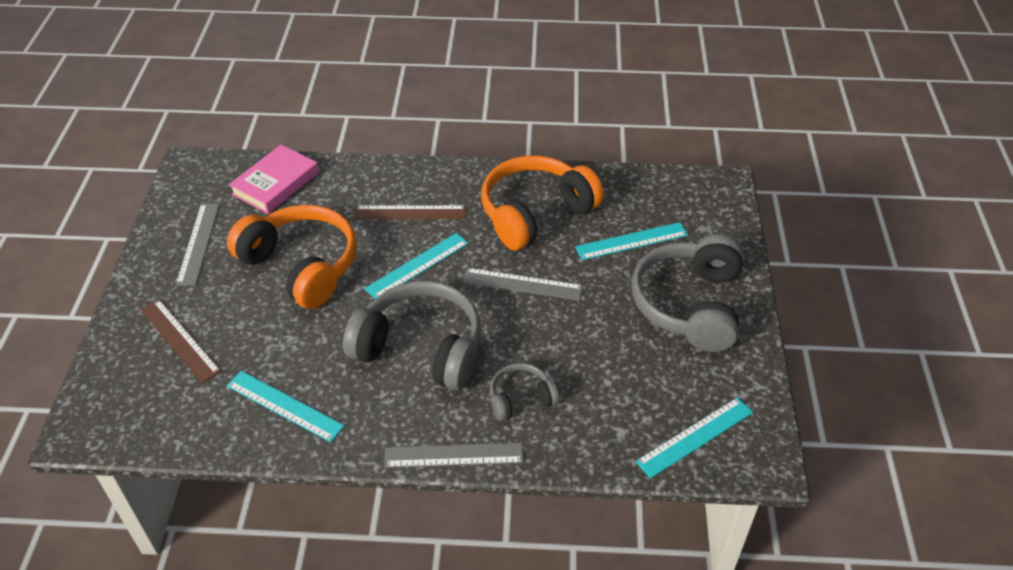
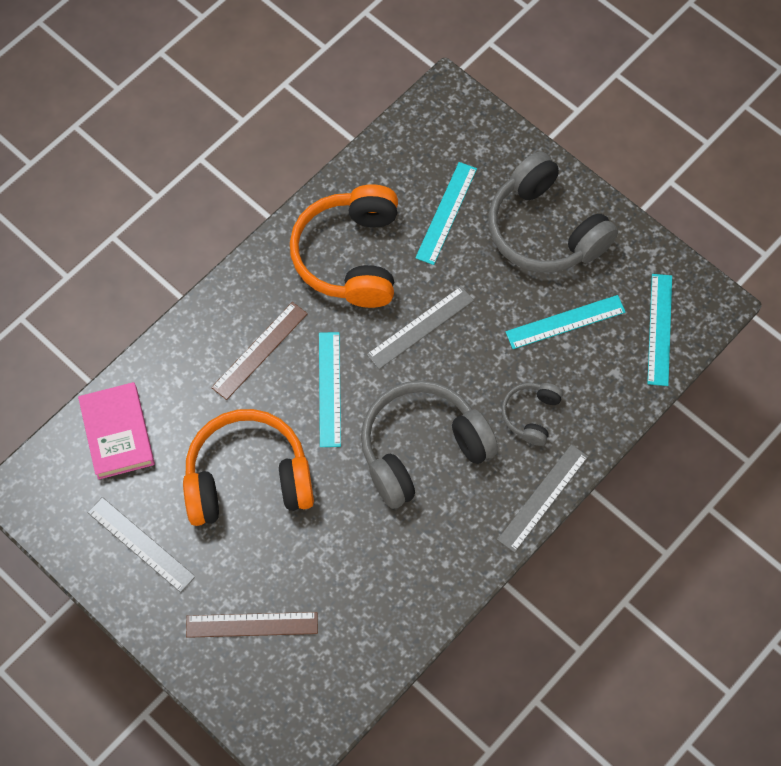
camera: 50 degrees left, 20 degrees up
turquoise ruler [227,371,344,442] -> turquoise ruler moved to [506,295,626,349]

